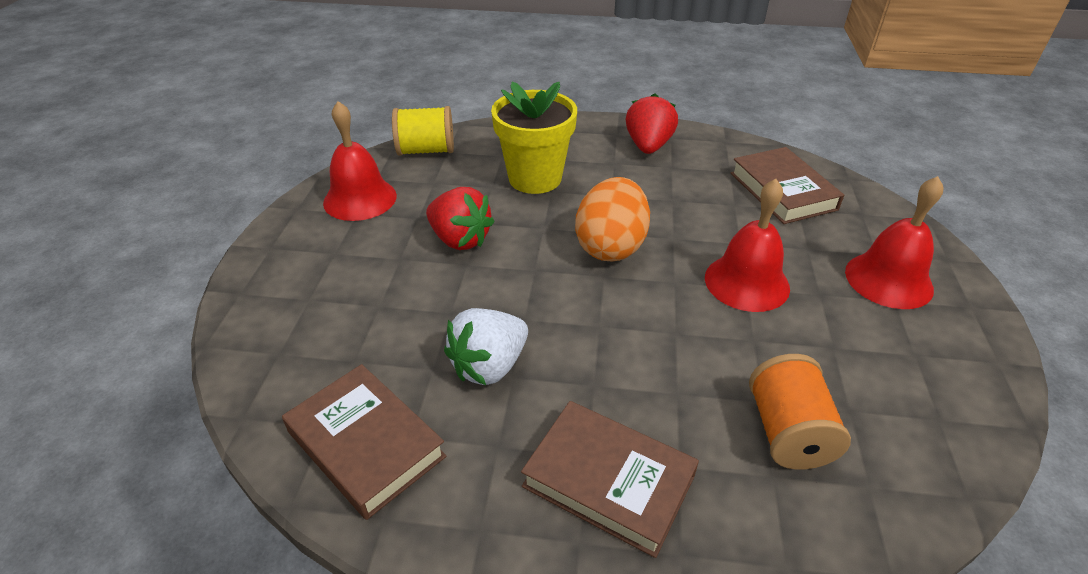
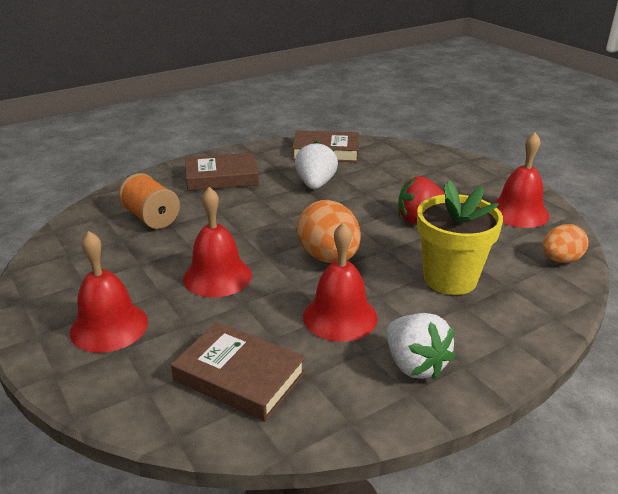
camera: 140 degrees right, 10 degrees down
yellow spool [392,106,454,155] -> orange egg [543,224,588,263]
red strawberry [626,94,678,154] -> white strawberry [387,313,455,380]
none -> red bell [303,222,378,342]

